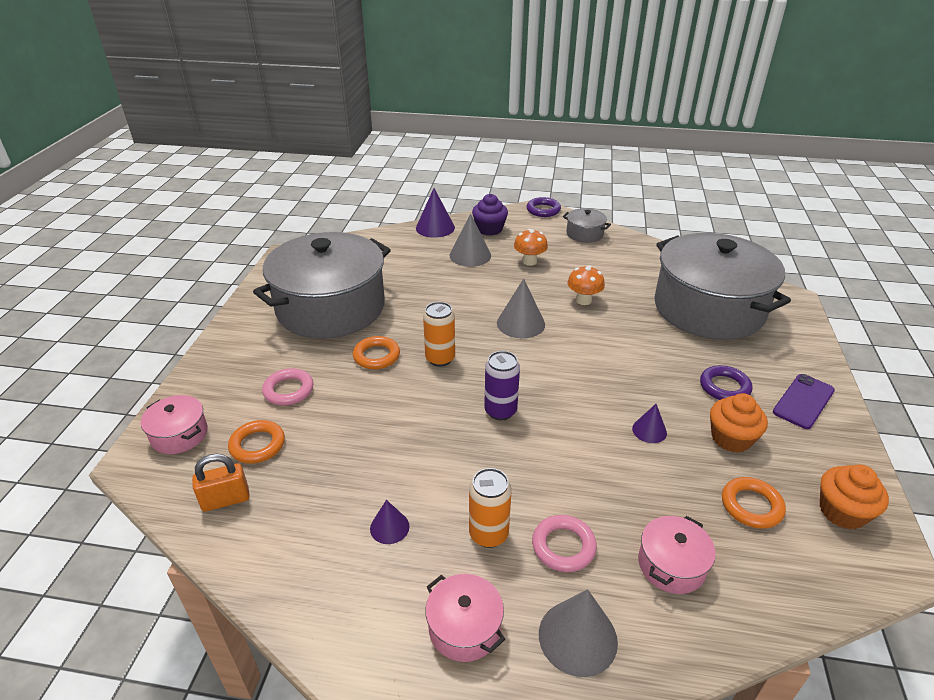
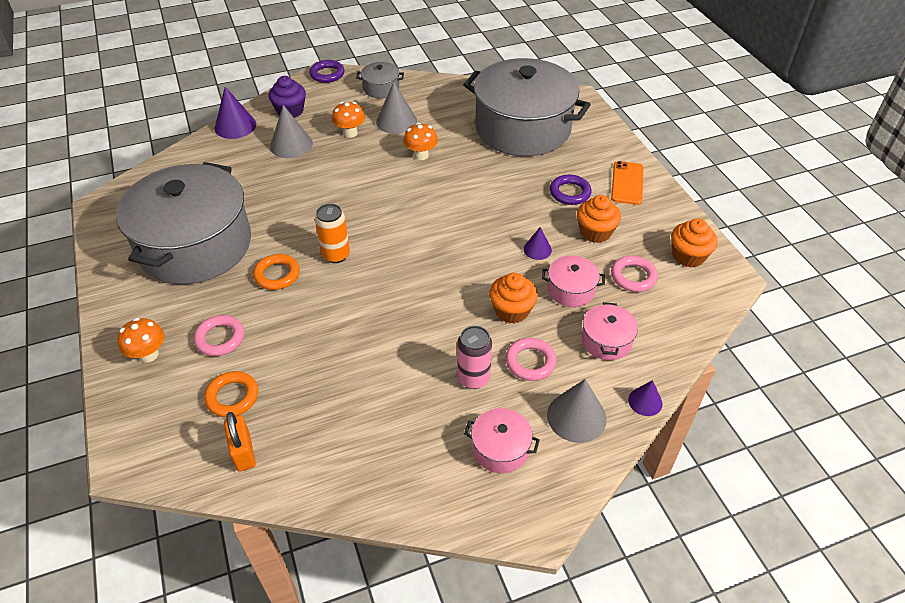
camera: 30 degrees left, 10 degrees up
pink pot [141,395,208,454] -> pink pot moved to [542,255,605,307]
orange padlock [192,454,250,512] -> orange padlock turned 60 degrees counterclockwise [224,412,256,472]
purple cone [370,500,409,544] -> purple cone moved to [628,380,662,416]
orange can [469,468,511,548] -> pink can [457,326,492,389]
purple can [484,351,520,420] -> none
grey cone [497,278,545,339] -> grey cone moved to [376,82,417,134]
orange ring [722,477,786,529] -> pink ring [611,256,658,292]
purple phone [773,374,835,429] -> orange phone [611,161,644,205]
none -> orange mushroom [117,318,164,363]
none -> orange cupcake [489,273,538,324]

